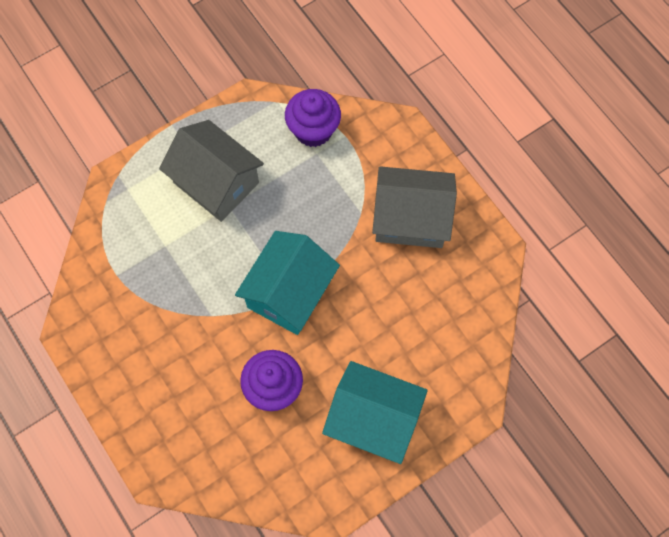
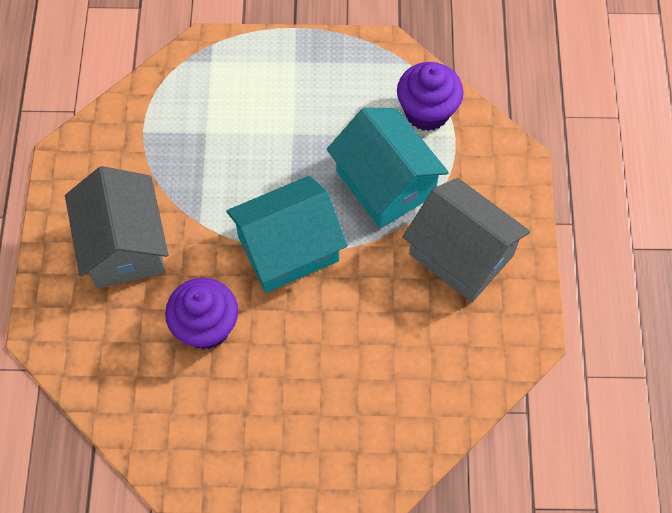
camera: 35 degrees right, 5 degrees down
grey house [159,120,264,222] -> grey house moved to [65,166,168,289]
turquoise house [322,361,428,464] -> turquoise house moved to [327,108,449,229]

